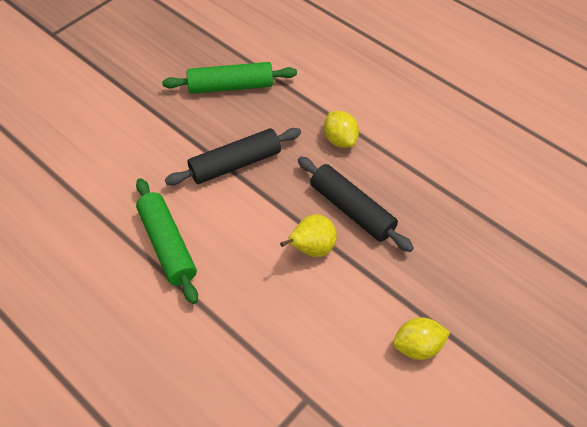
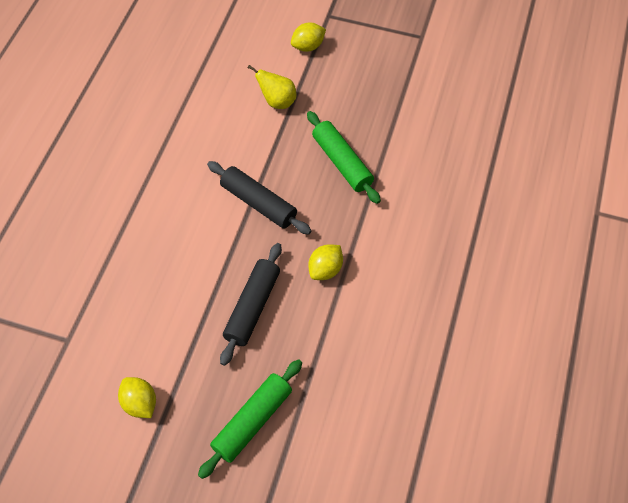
camera: 65 degrees right, 5 degrees up
green rolling pin [136,178,198,304] -> green rolling pin moved to [198,359,302,479]
yellow pear [280,214,337,257] -> yellow pear moved to [248,65,296,109]
none -> yellow lemon [291,23,326,52]

